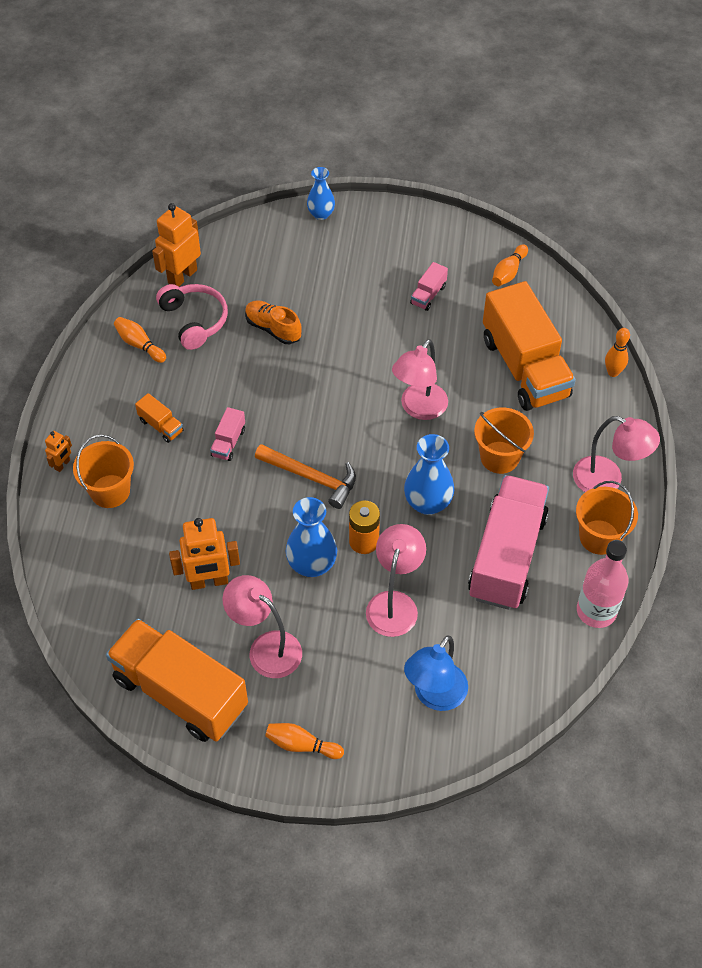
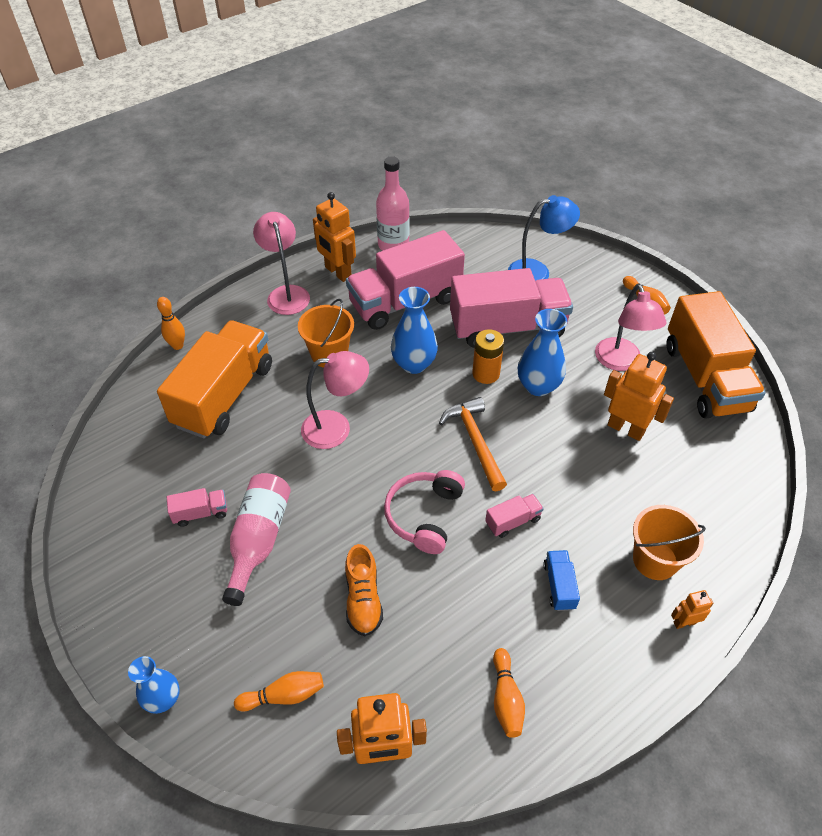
camera: 135 degrees left, 5 degrees down
orange truck [135,393,184,443] -> blue truck [543,550,580,611]
pink headphones [156,284,228,350] -> pink headphones moved to [384,470,465,554]
pink lamp [366,524,426,637] -> pink truck [450,268,573,348]
orange bowling pin [492,244,528,286] -> orange bowling pin moved to [234,671,324,712]
orange bucket [576,481,638,555] -> orange robot [313,192,356,282]
none -> pink bottle [222,473,291,606]

